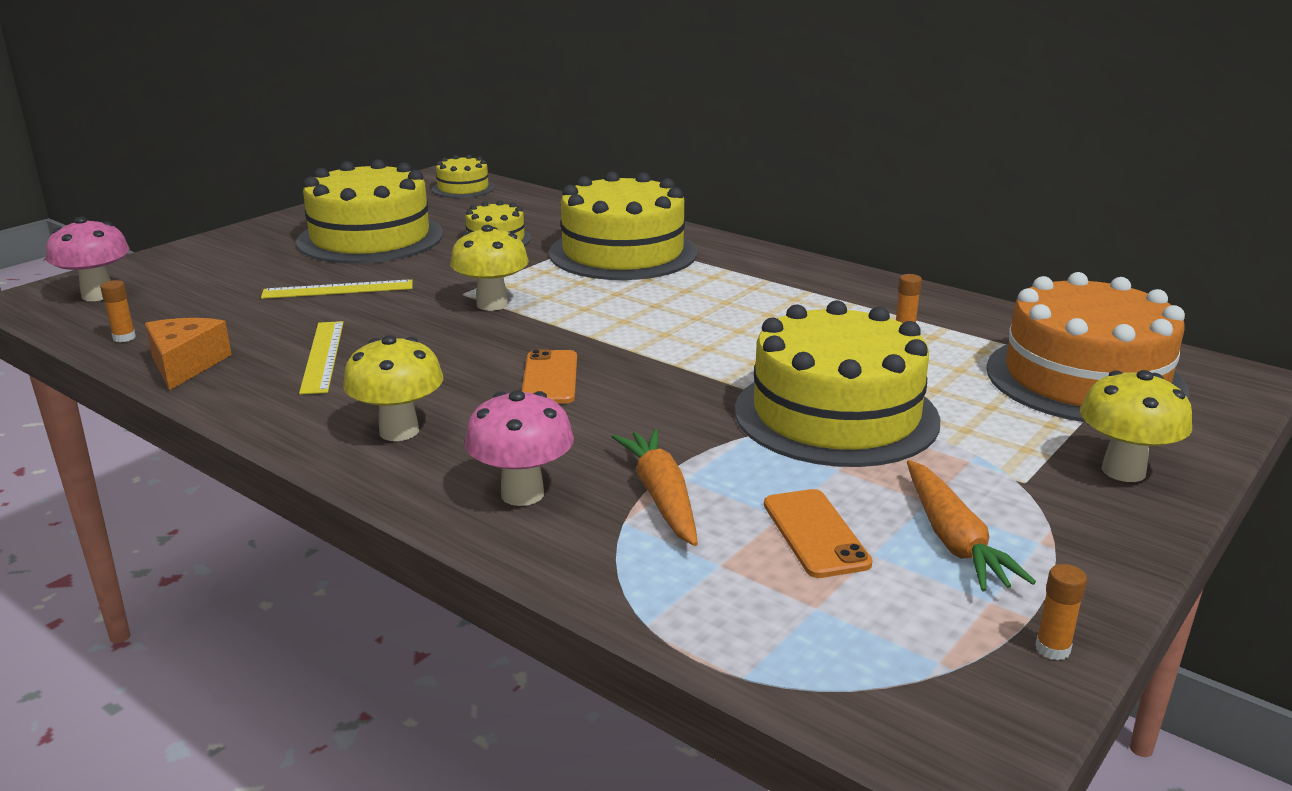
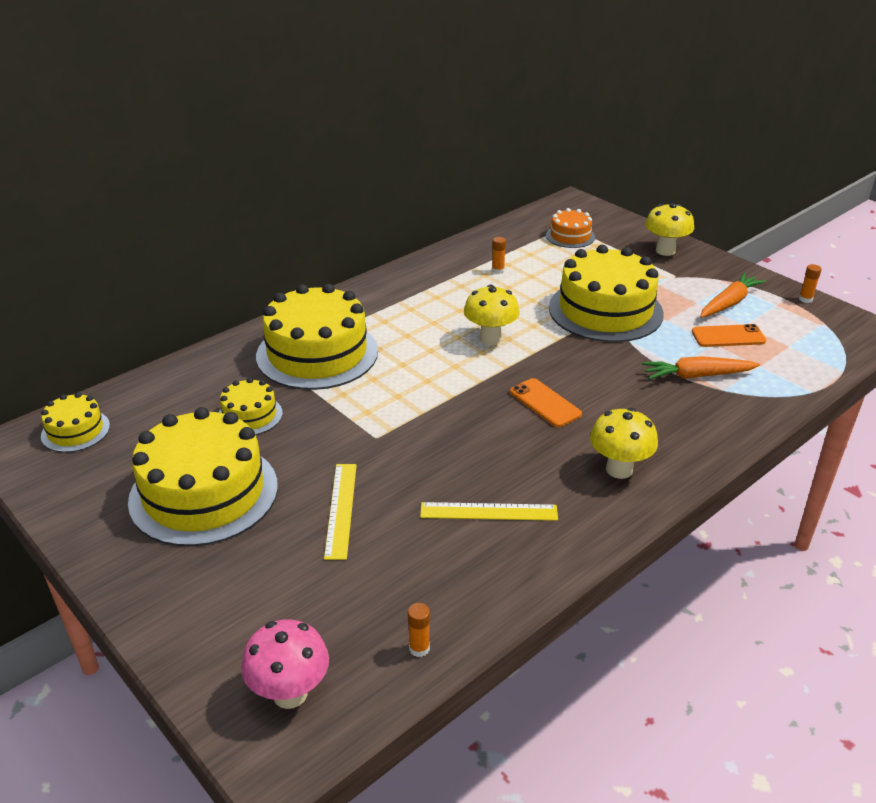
camera: 80 degrees left, 10 degrees up
orange cheese [145,318,232,390] -> none
yellow mushroom [450,225,528,311] -> yellow mushroom moved to [464,285,520,345]
pink mushroom [465,390,574,506] -> none
orange phone [522,349,577,404] -> orange phone turned 45 degrees clockwise [510,378,582,427]
orange carrot [907,460,1036,592] -> orange carrot turned 45 degrees counterclockwise [700,273,766,318]
orange cake [986,272,1189,423] -> orange cake [546,208,595,248], size x0.49

